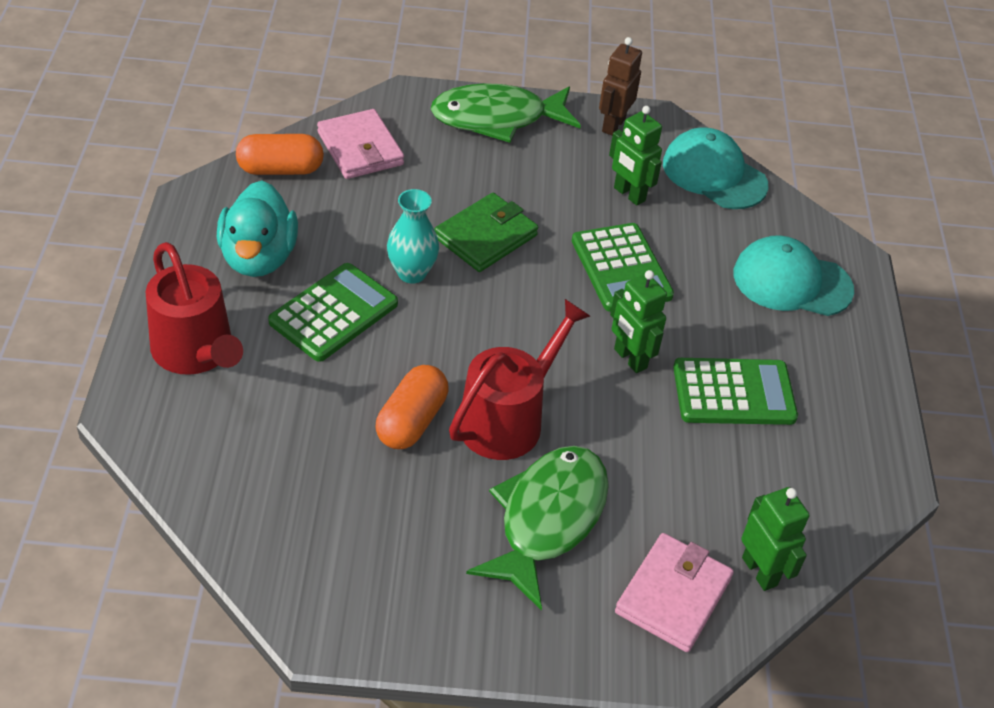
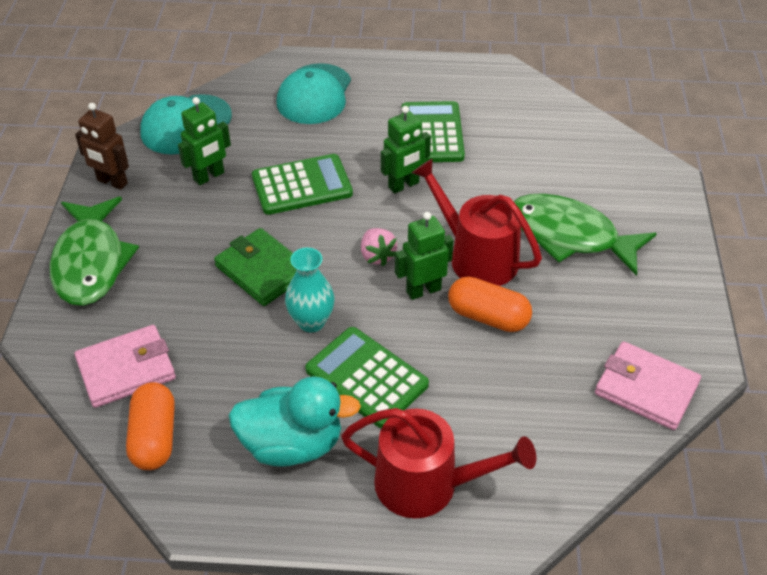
camera: 85 degrees left, 0 degrees up
red watering can [146,242,243,375] -> red watering can turned 45 degrees clockwise [341,408,536,518]
pink wallet [615,533,734,652] -> pink wallet moved to [595,341,701,430]
green robot [741,487,809,591] -> green robot moved to [395,212,454,300]
none -> pink strawberry [361,228,397,266]

